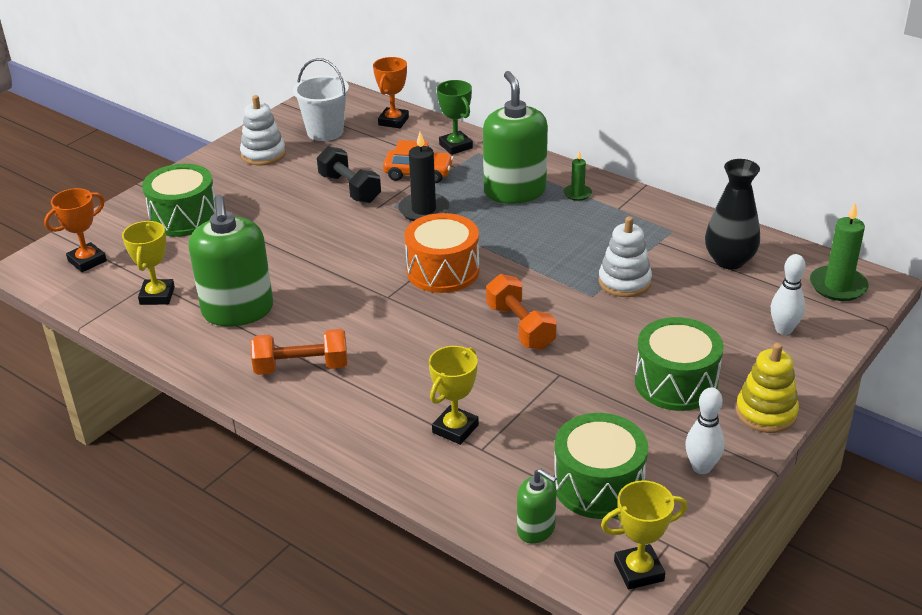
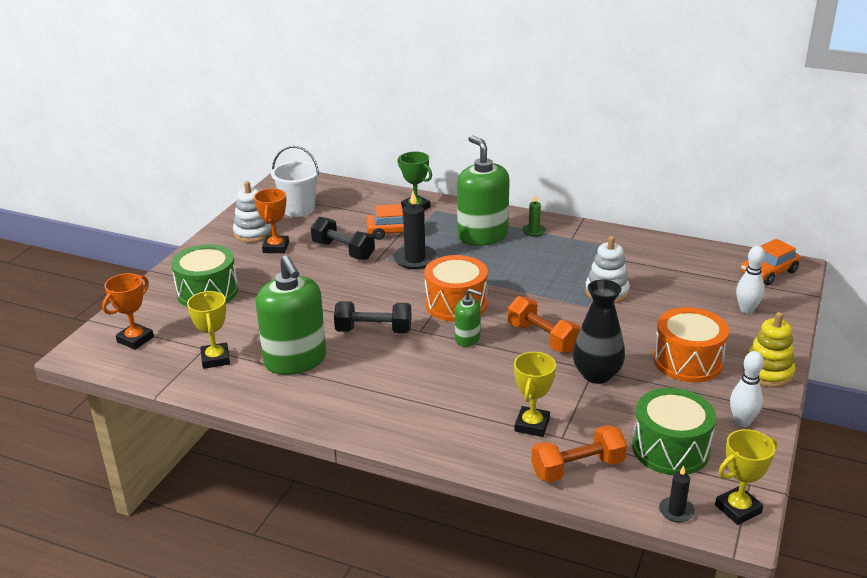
camera: 15 degrees left, 5 degrees down
orange dumbbell [251,329,347,375] -> orange dumbbell moved to [531,425,627,483]
orange trophy [373,57,409,128] -> orange trophy moved to [254,188,289,253]
green soap dispenser [517,468,557,544] -> green soap dispenser moved to [455,289,482,347]
green drum [635,317,724,411] -> orange drum [653,307,729,382]
black vase [705,159,760,269] -> black vase moved to [573,279,625,384]
green candle [810,202,868,301] -> orange car [741,239,801,285]
none -> black dumbbell [334,301,412,333]
none -> black candle [659,465,695,523]

